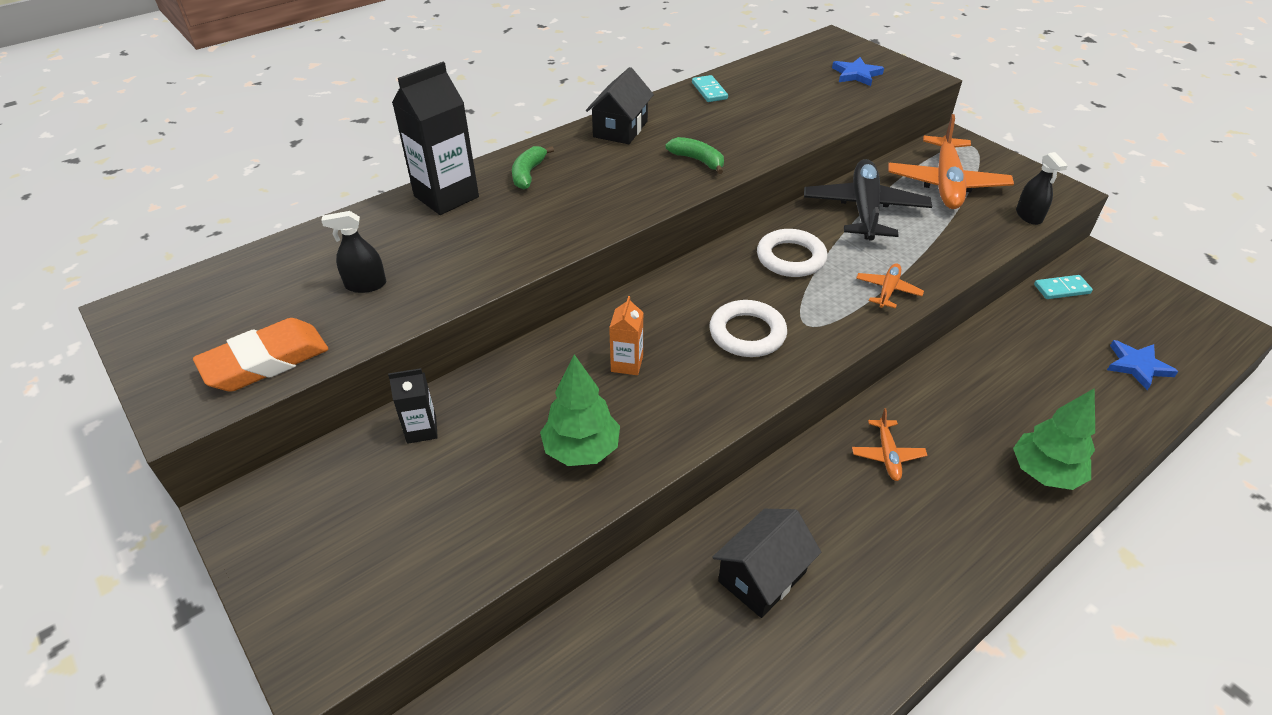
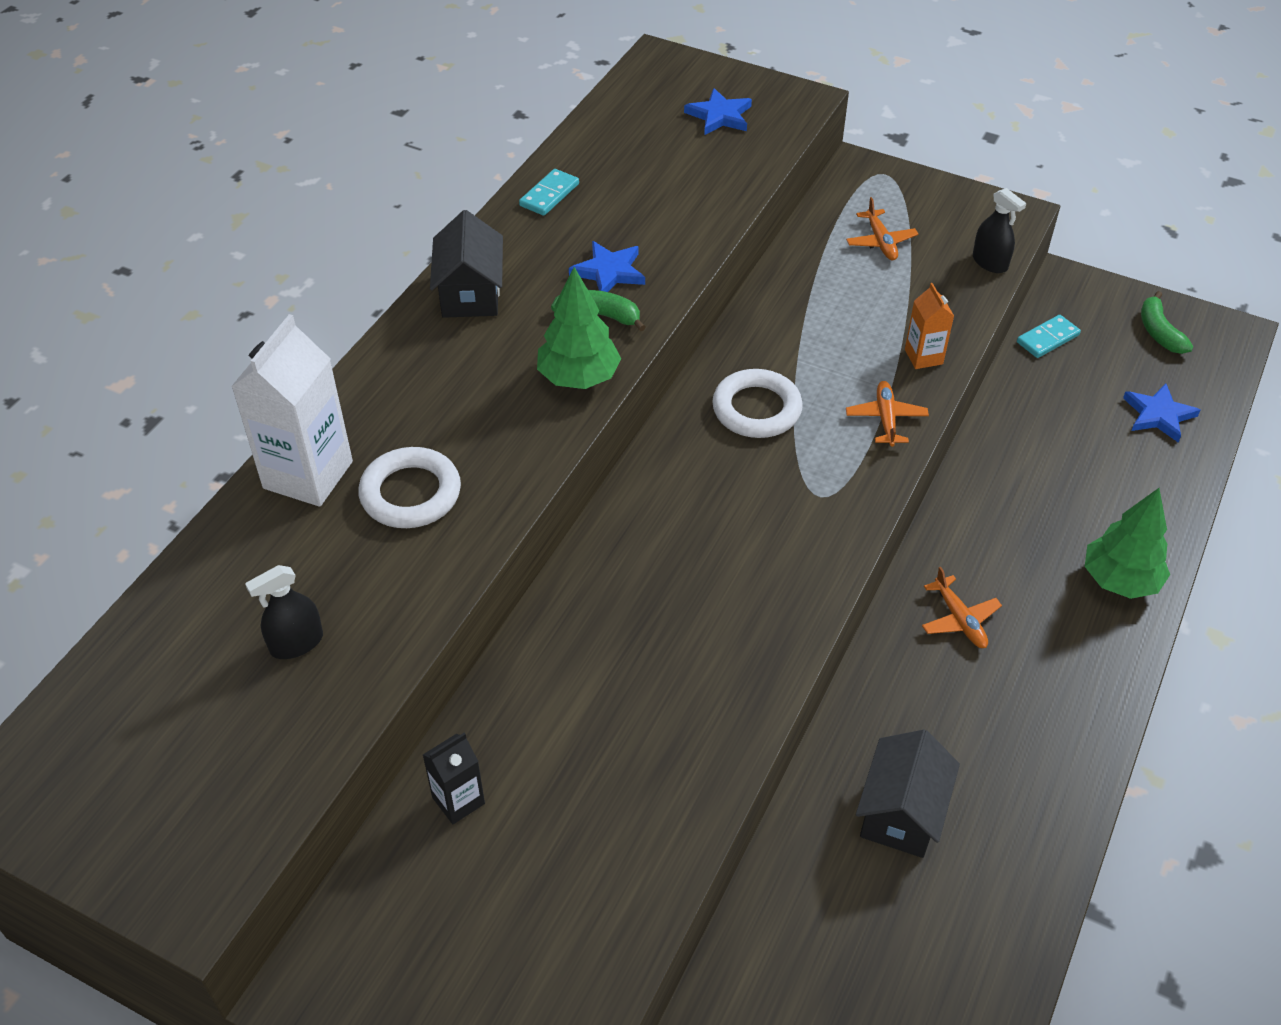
camera: 25 degrees left, 5 degrees up
orange eraser [193,318,328,392] -> none
black carton [392,62,479,215] -> white carton [231,314,353,507]
green banana [512,146,554,189] -> green banana moved to [1141,291,1193,354]
green tree [540,354,620,466] -> green tree moved to [537,267,621,389]
orange carton [609,296,644,375] -> orange carton moved to [905,283,954,369]
turquoise domino [692,75,728,102] -> turquoise domino turned 75 degrees clockwise [519,169,579,216]
white ring [709,300,787,357] -> white ring moved to [358,447,461,528]
black plane [804,159,932,241] -> none
orange plane [888,114,1014,209] -> orange plane [846,197,918,260], size x0.47
none -> blue star [569,241,645,292]

